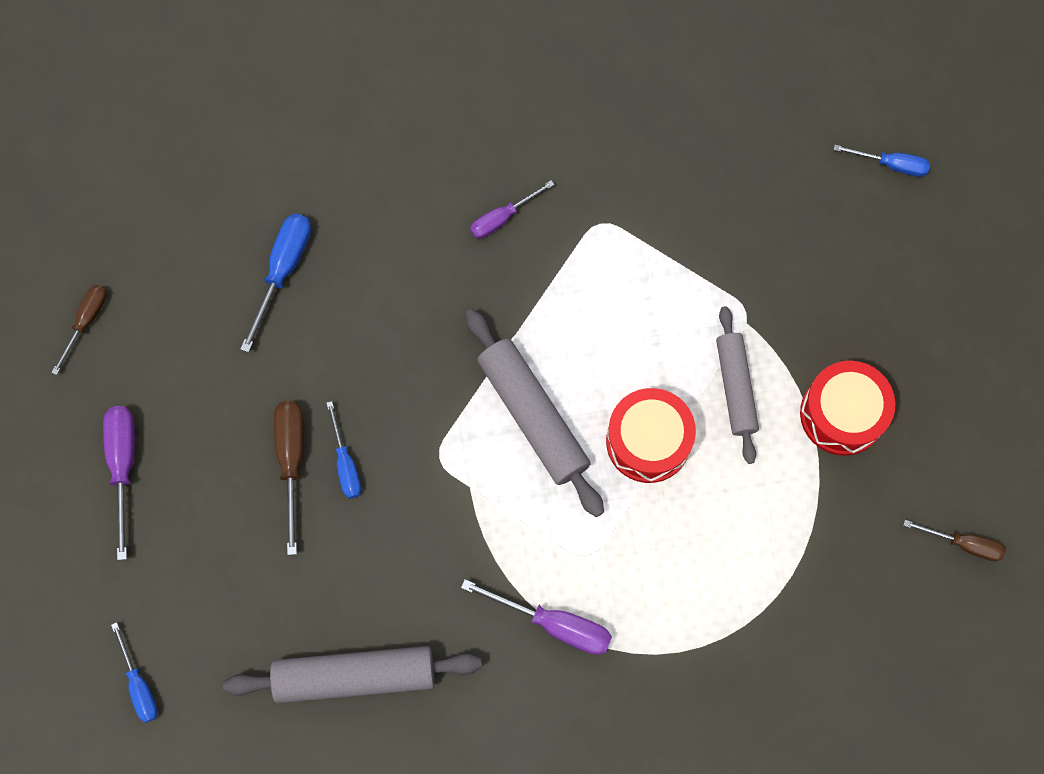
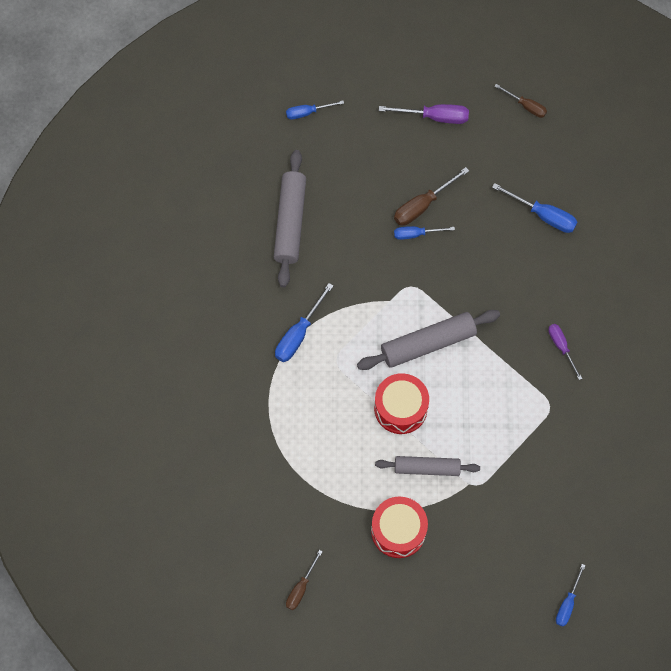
camera: 100 degrees right, 5 degrees down
brown screwdriver [274,401,304,555] -> brown screwdriver turned 135 degrees clockwise [394,167,469,226]
purple screwdriver [461,579,612,655] -> blue screwdriver [275,283,333,362]

